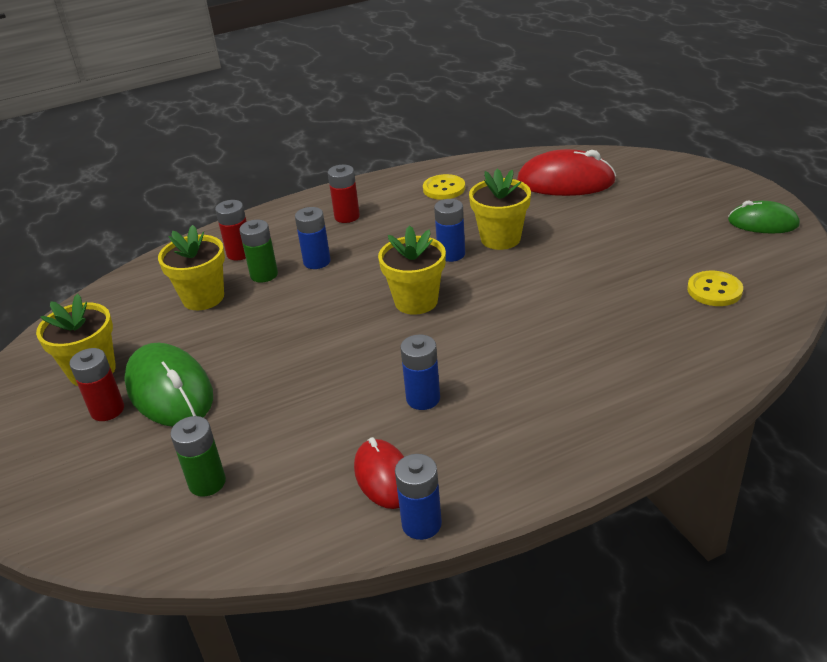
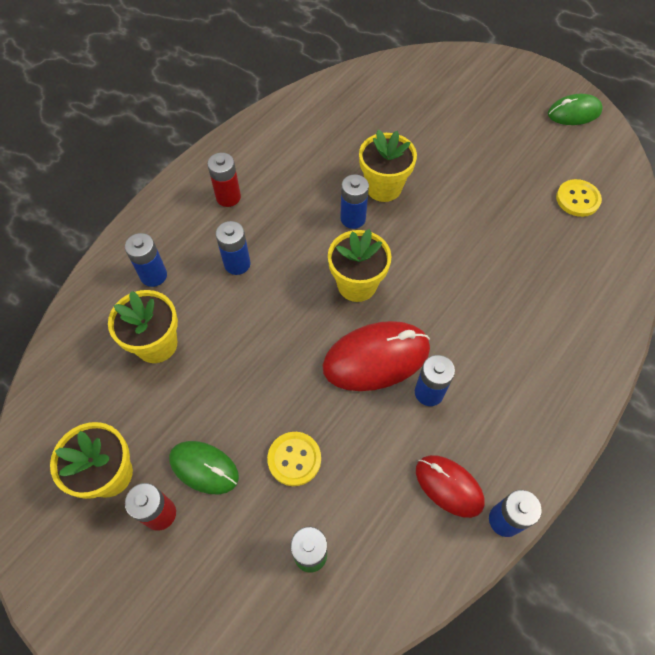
camera: 30 degrees left, 25 degrees up
green mouse [124,343,213,427] -> green mouse [169,441,239,494], size x0.63
red battery [215,200,247,261] -> blue battery [125,233,167,287]
green battery [239,220,278,283] -> none
yellow button [423,174,465,200] -> yellow button moved to [267,432,321,486]
red mouse [517,149,616,196] -> red mouse moved to [322,321,430,391]

